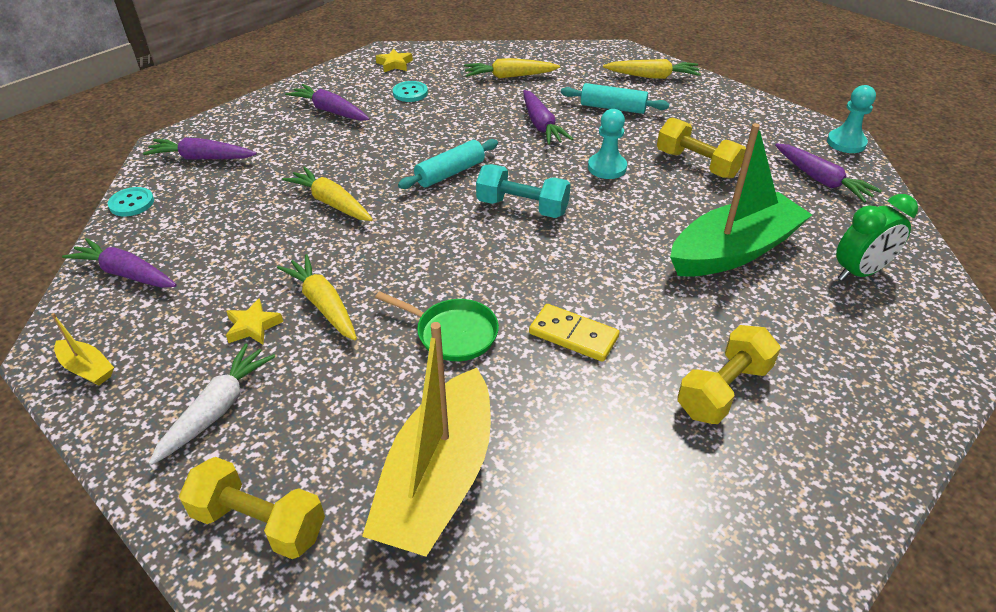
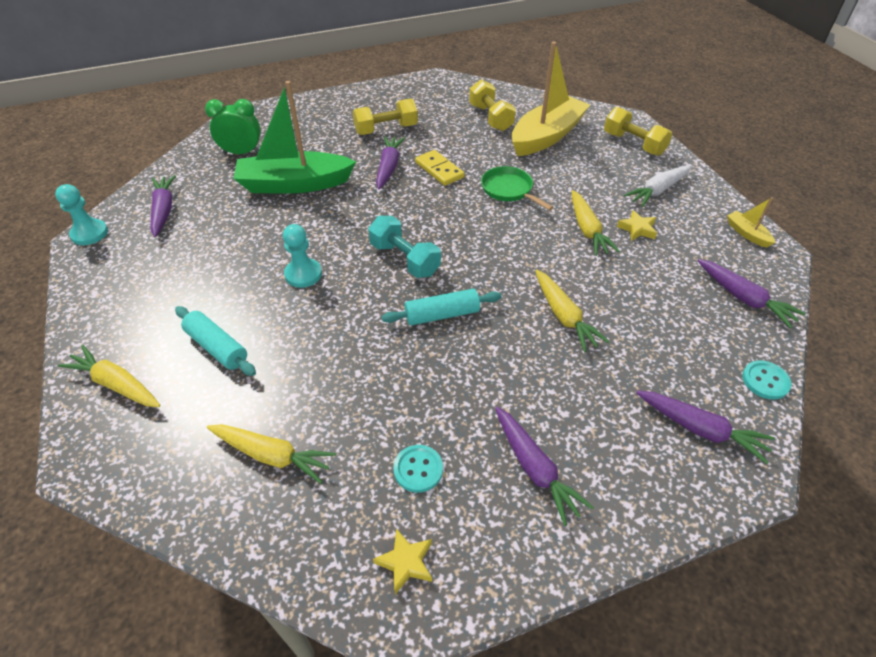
camera: 155 degrees left, 5 degrees up
purple carrot [523,90,573,145] -> purple carrot moved to [376,136,405,189]
yellow dumbbell [657,118,746,179] -> yellow dumbbell moved to [469,80,516,131]

